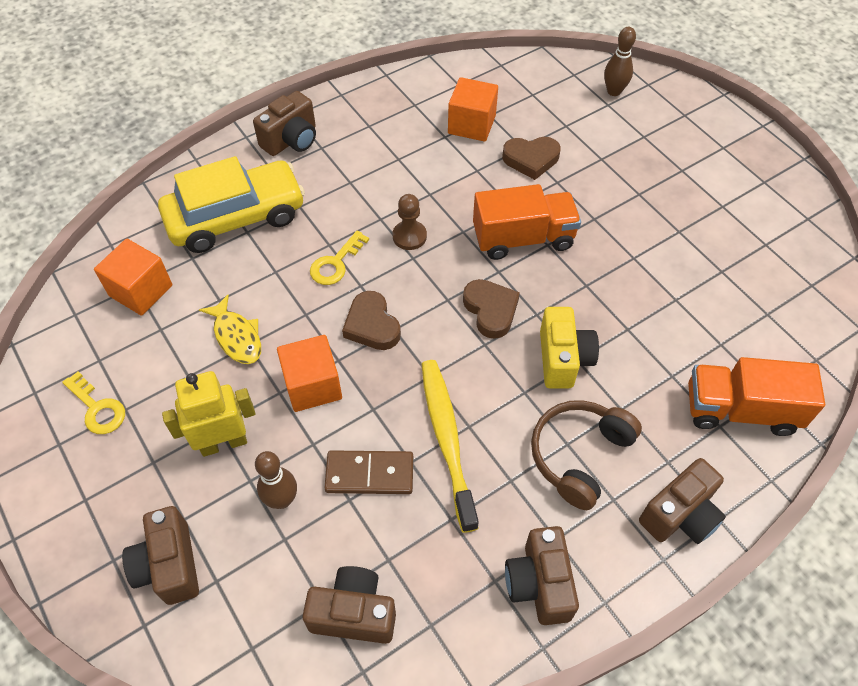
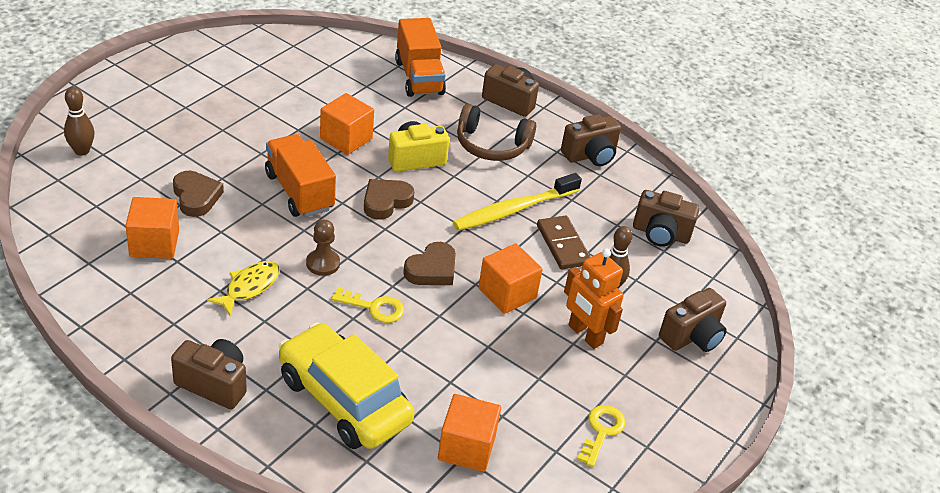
camera: 115 degrees left, 15 degrees down
yellow robot [162,371,255,457] -> orange robot [564,249,624,349]
yellow fish [199,295,261,364] -> yellow fish moved to [207,261,280,316]
brown camera [302,566,396,644] -> brown camera turned 60 degrees counterclockwise [633,190,700,247]
none -> orange cube [320,93,374,155]

